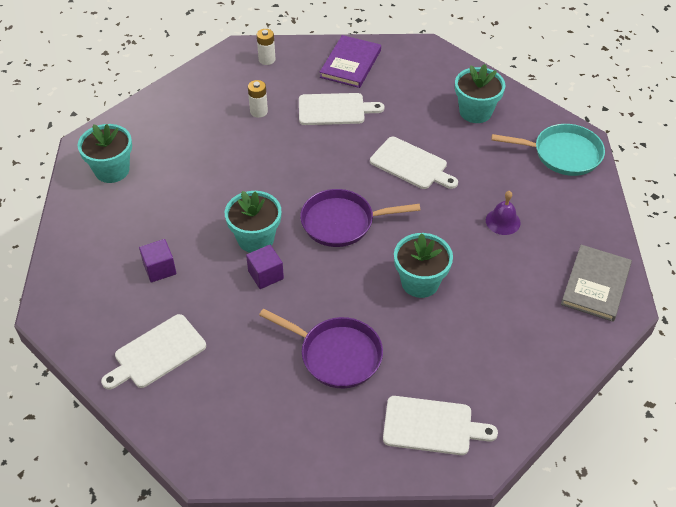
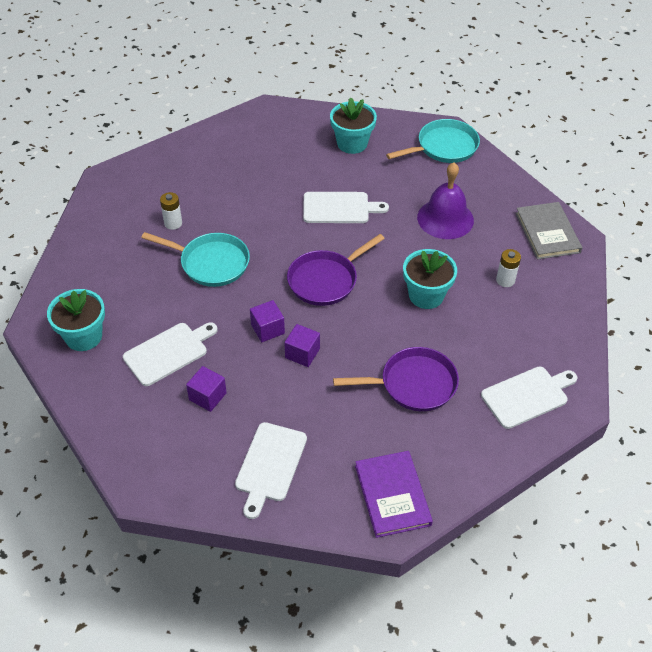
camera: 35 degrees left, 0 degrees up
turquoise flower pot [225,191,281,253] -> purple cube [250,300,285,342]
white battery [257,29,275,65] -> white battery moved to [496,249,521,287]
white cutting board [299,93,384,125] -> white cutting board moved to [123,322,218,386]
purple book [320,35,381,88] -> purple book moved to [355,451,433,538]
purple bell [486,191,521,235] -> purple bell [417,163,474,239], size x1.80
none -> turquoise pan [141,232,250,287]

